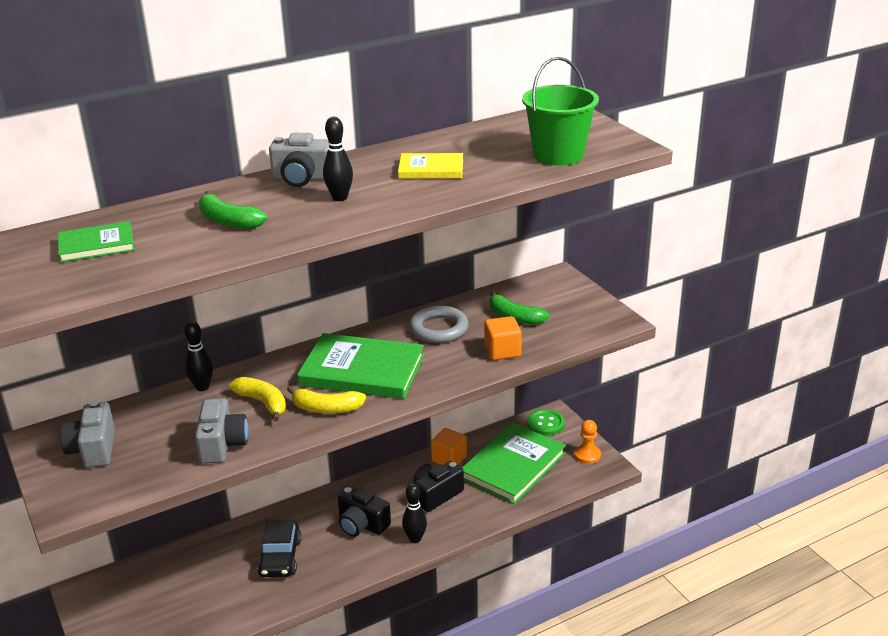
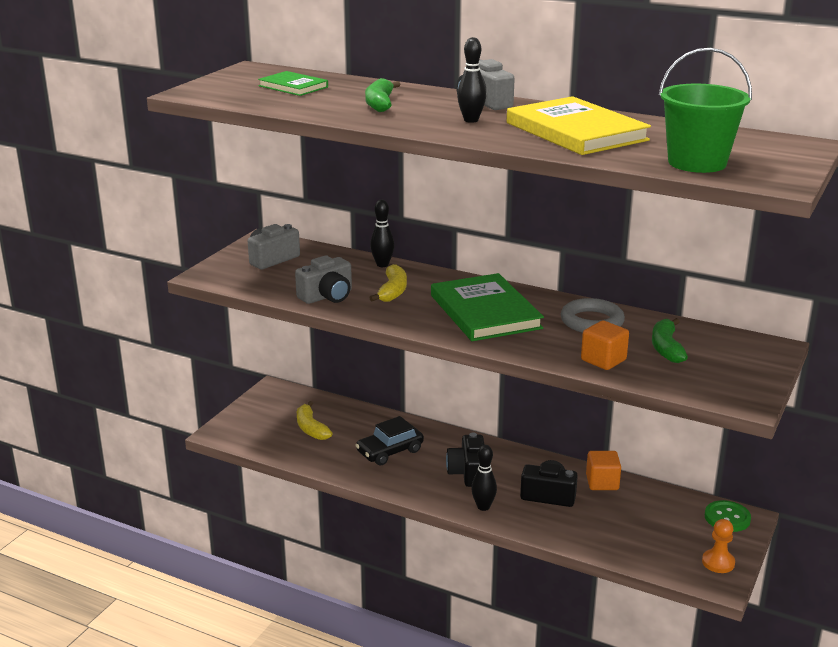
camera: 55 degrees right, 5 degrees down
yellow banana [287,386,366,414] -> yellow banana moved to [297,401,332,440]
yellow book [398,153,463,179] -> yellow book [507,96,651,155], size x1.85
green book [462,422,566,504] -> none

